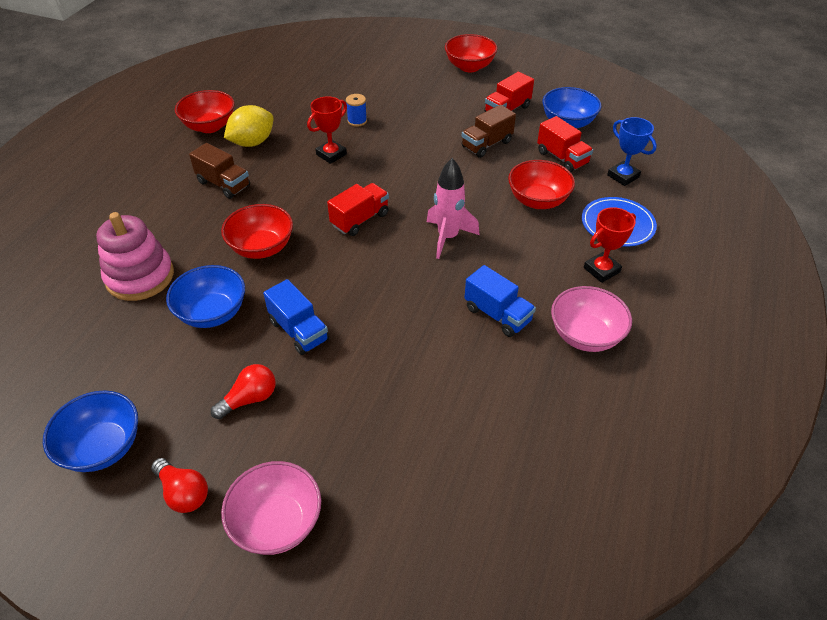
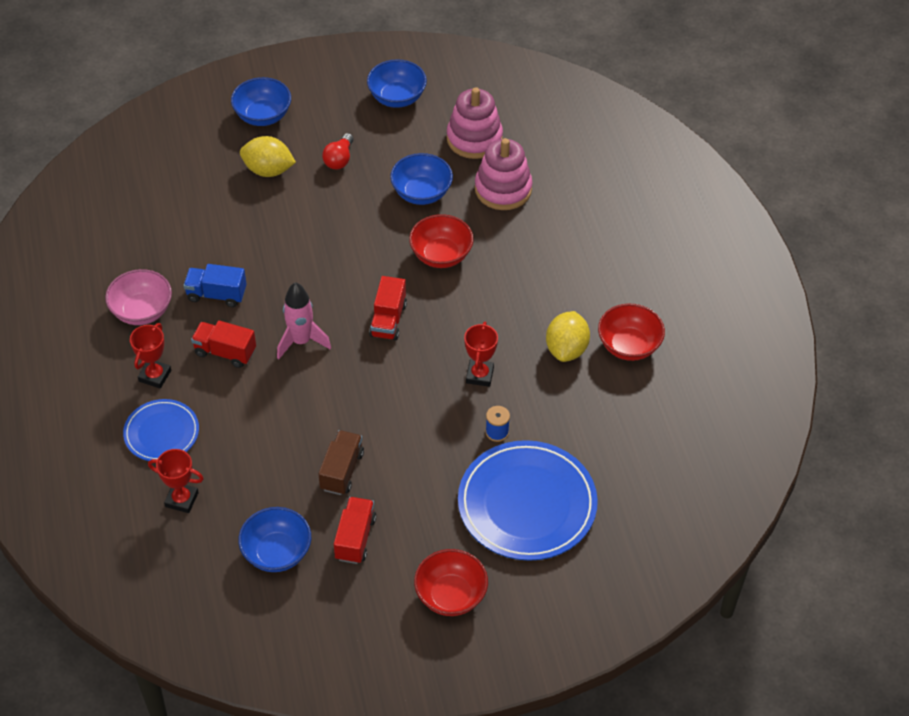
camera: 145 degrees right, 5 degrees up
red light bulb [151,458,208,513] -> none
brown truck [189,143,250,199] -> none
pink bowl [221,461,321,555] -> blue bowl [231,77,291,126]
blue truck [263,279,329,355] -> none
red bowl [508,160,575,209] -> none
red truck [537,116,593,172] -> red truck moved to [191,320,256,368]
blue trophy [607,117,657,186] -> red trophy [148,449,204,513]
none -> yellow lemon [240,136,296,177]
none -> pink stacking toy [447,87,503,159]
none -> blue plate [458,440,598,561]

